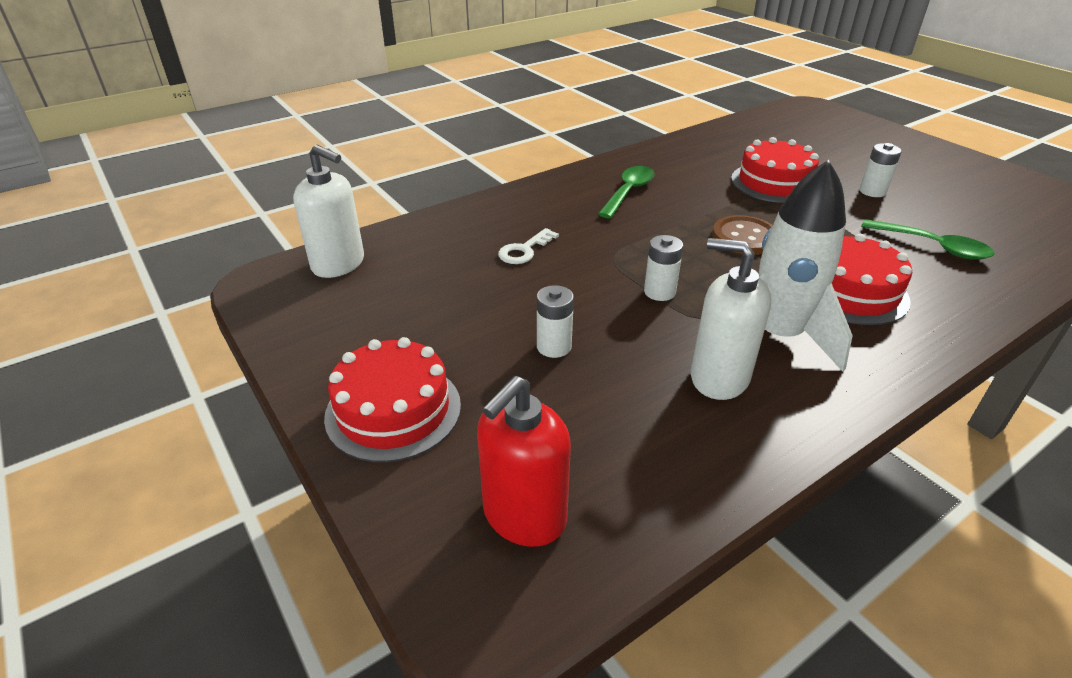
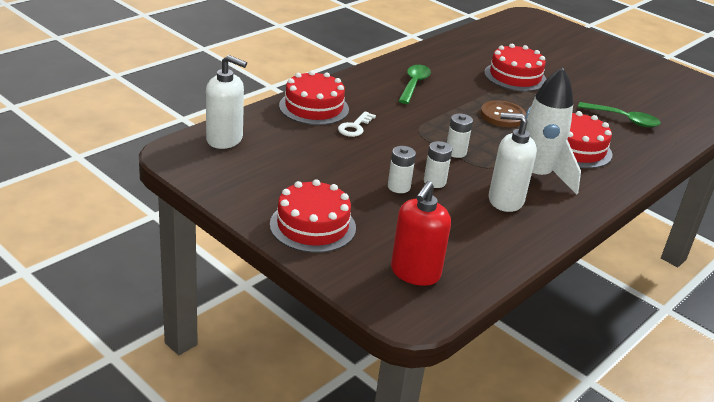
camera: 15 degrees left, 5 degrees down
white battery [860,143,902,197] -> white battery moved to [424,141,452,188]
none -> red cake [279,70,349,125]

